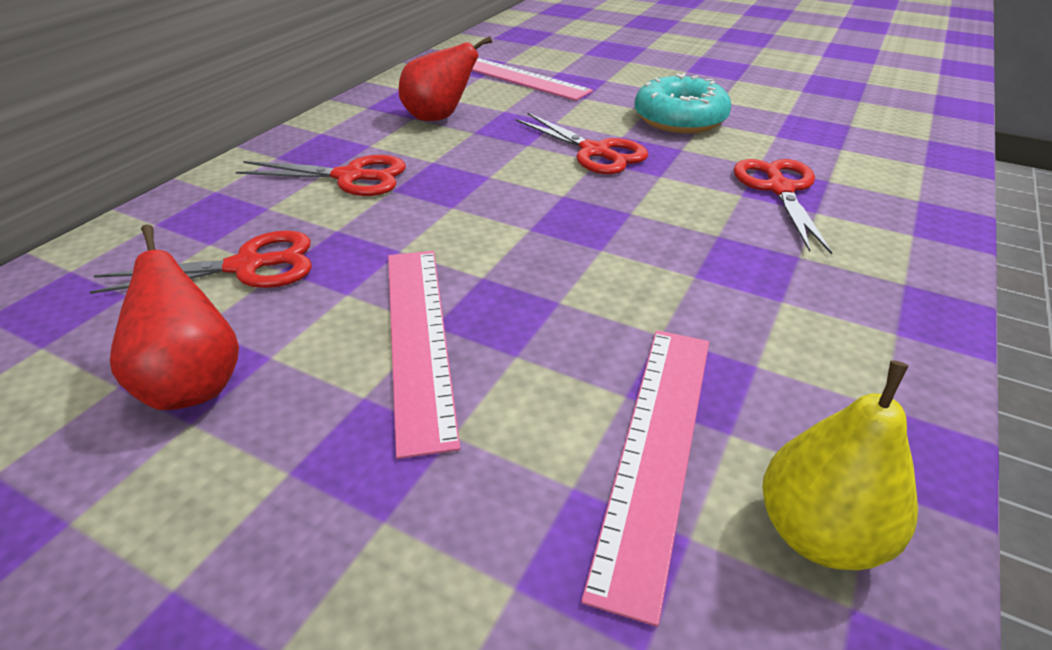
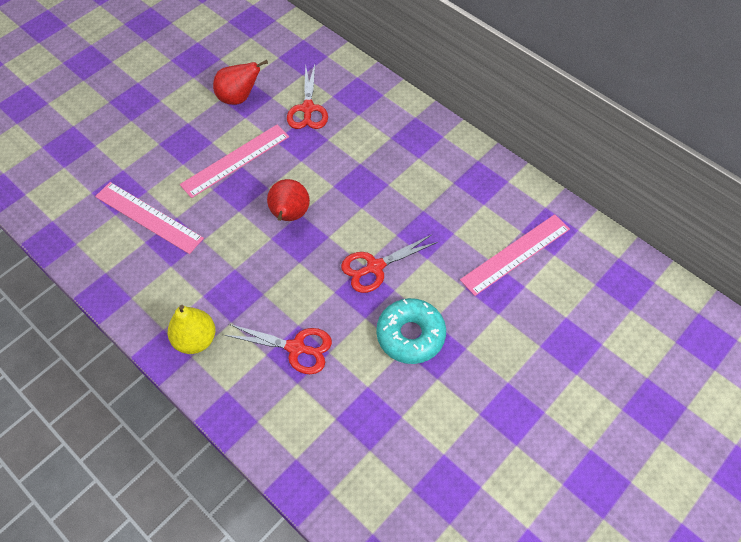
camera: 105 degrees right, 20 degrees up
red scissors [236,155,406,196] -> none
pink ruler [388,251,460,459] -> pink ruler turned 45 degrees counterclockwise [180,125,289,198]
red pear [398,36,492,121] -> red pear moved to [267,179,310,221]
yellow pear [762,360,918,570] -> yellow pear moved to [168,305,215,354]

